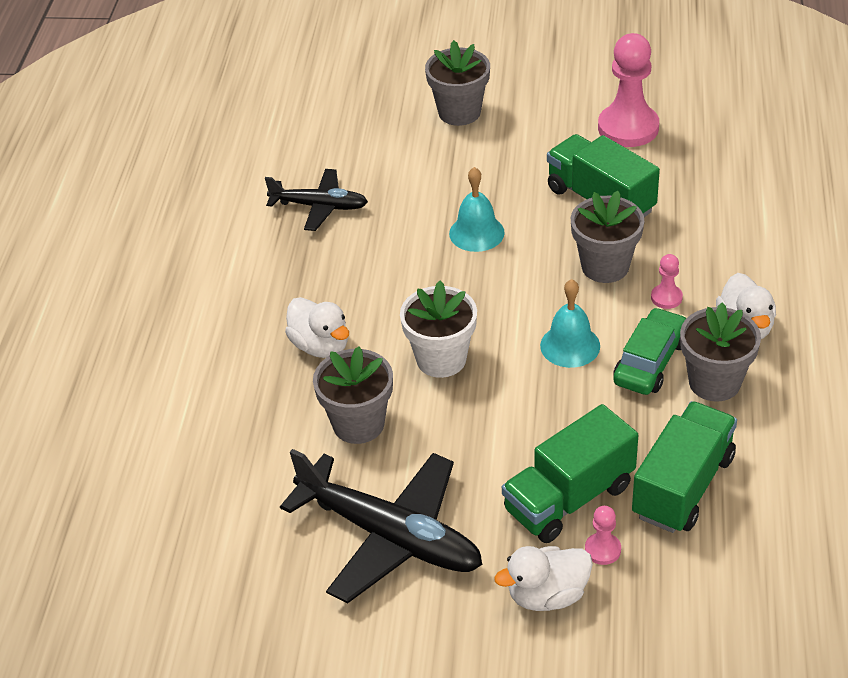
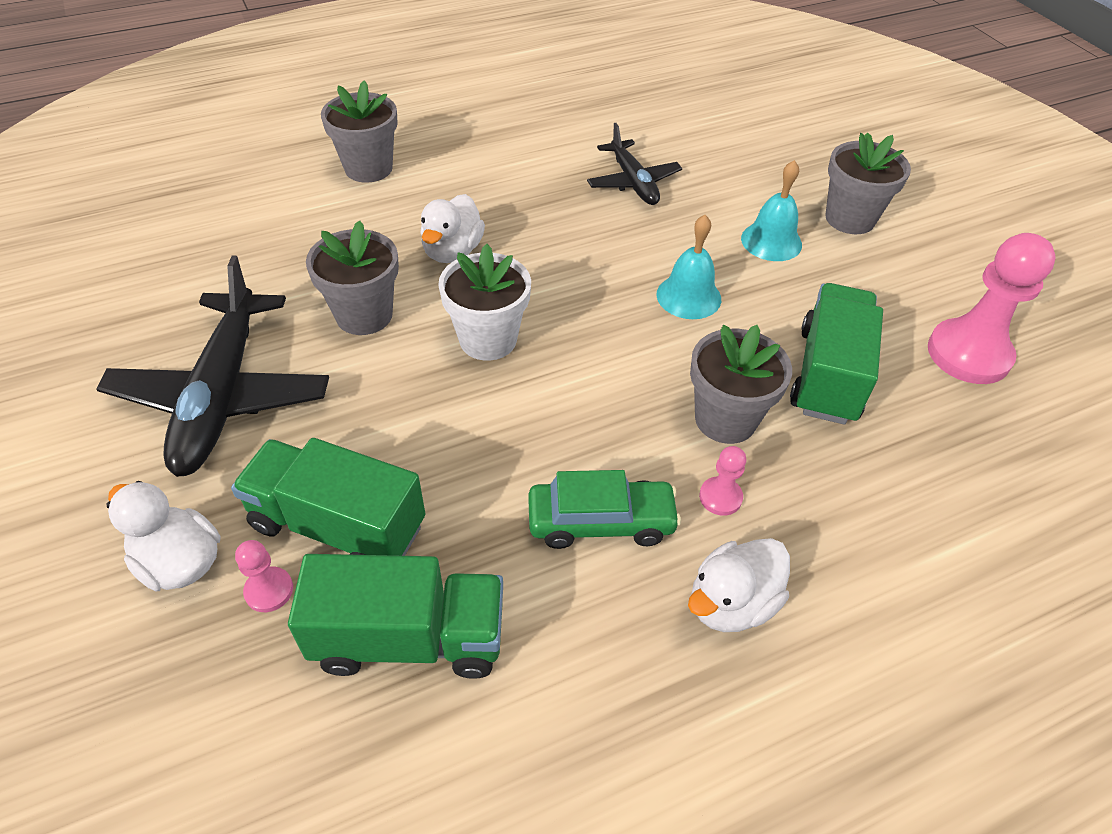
camera: 55 degrees right, 5 degrees up
turquoise bell [540,279,600,368] -> turquoise bell moved to [741,160,802,261]
grey flower pot [680,303,761,401] -> grey flower pot moved to [321,80,398,183]

